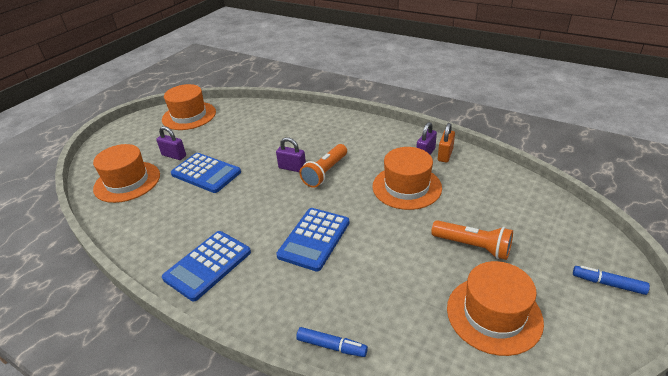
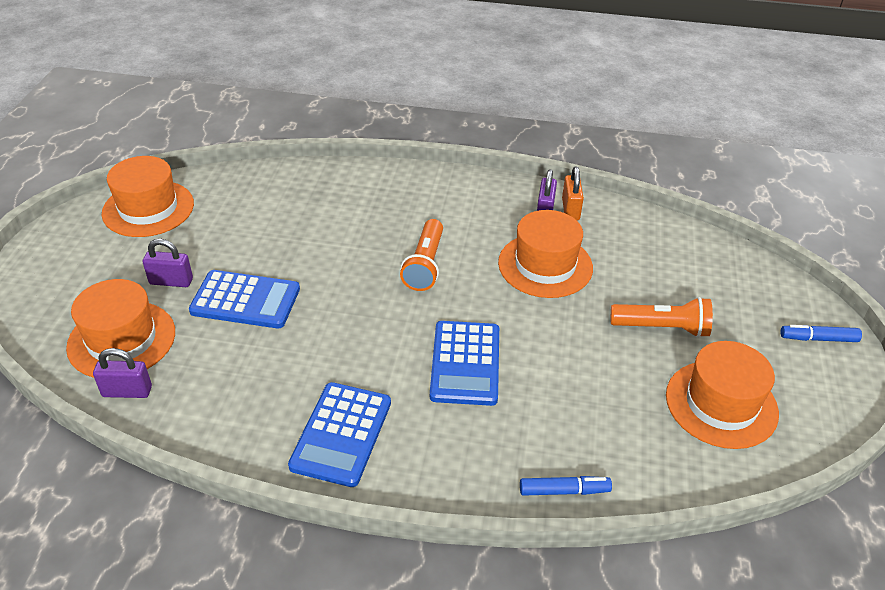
camera: 25 degrees left, 5 degrees up
purple padlock [276,137,306,172] -> purple padlock moved to [93,348,152,398]

